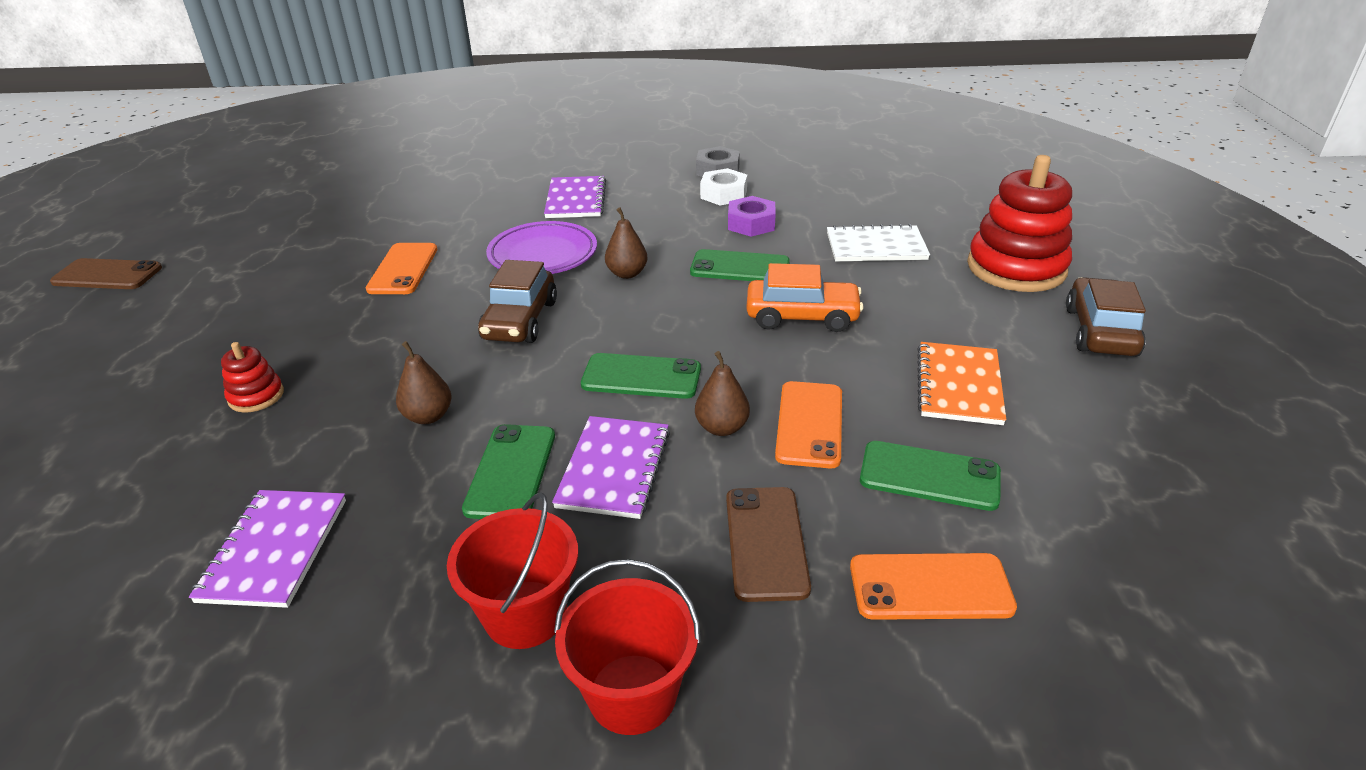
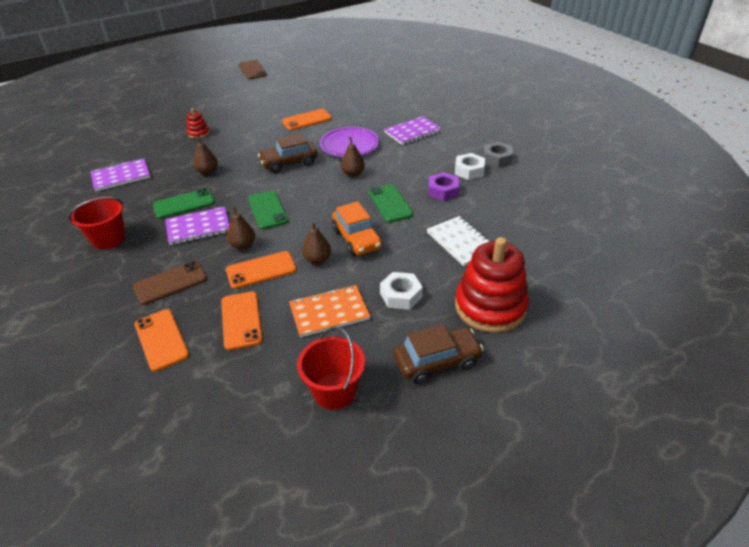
camera: 60 degrees right, 5 degrees up
red bucket [554,559,701,735] -> red bucket moved to [297,327,365,410]
green phone [860,441,1001,511] -> orange phone [221,292,263,350]
none -> brown pear [302,222,331,264]
none -> white nut [380,272,423,310]

